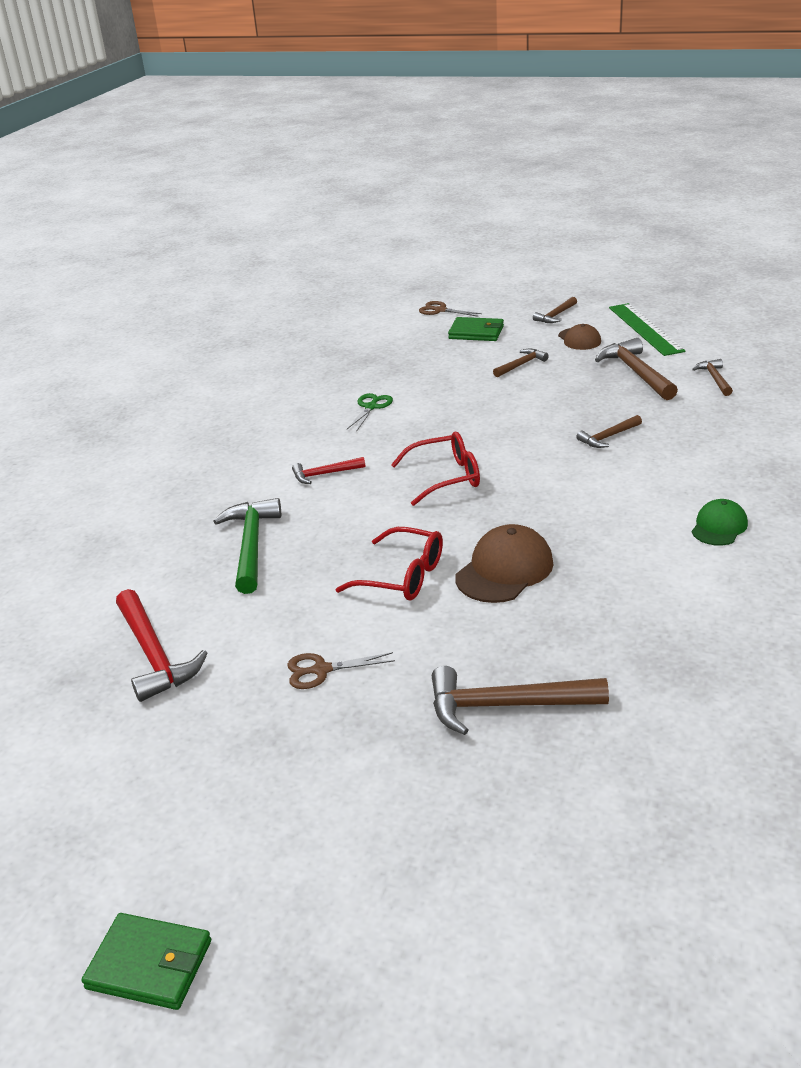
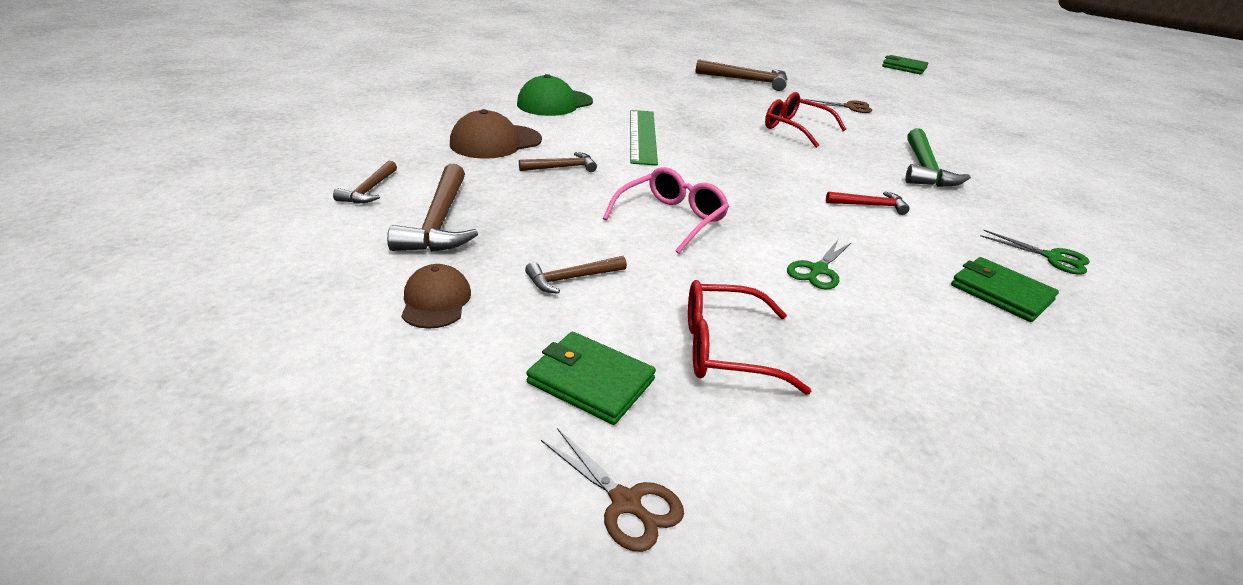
camera: 170 degrees left, 0 degrees up
red hammer [116,589,208,702] -> none
red glasses [391,432,480,506] -> red glasses moved to [688,280,811,395]
brown cap [455,524,554,603] -> brown cap moved to [450,109,542,159]
brown hammer [533,297,577,323] -> none
green ruler [609,303,685,356] -> green ruler moved to [630,110,658,166]
green cap [692,499,748,546] -> green cap [517,74,593,116], size x1.60
none -> pink glasses [603,167,729,254]
none -> green wallet [951,257,1059,322]
none -> green scissors [980,230,1090,274]

